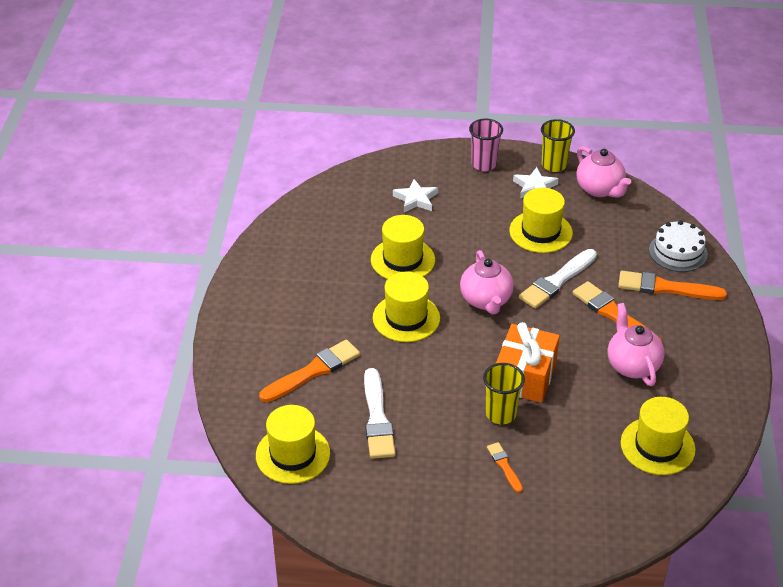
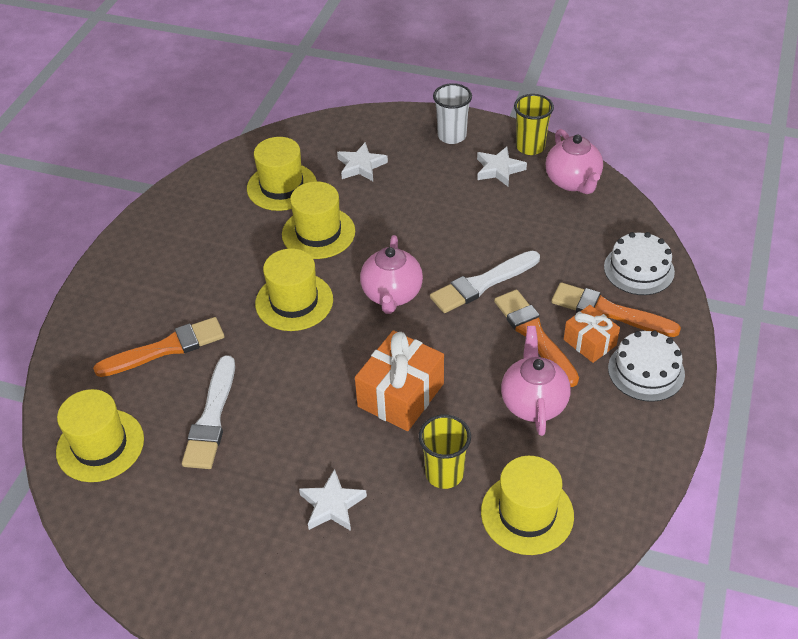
camera: 15 degrees right, 5 degrees up
pink cup [469,119,503,171] -> white cup [433,83,472,144]
yellow cup [483,363,525,424] -> yellow cup moved to [419,414,471,489]
orange brush [487,442,523,493] -> white star [299,469,367,531]
yellow hat [509,188,573,253] -> yellow hat moved to [247,137,317,211]
none -> orange gift [564,305,620,363]
none -> white cake [608,331,685,402]

